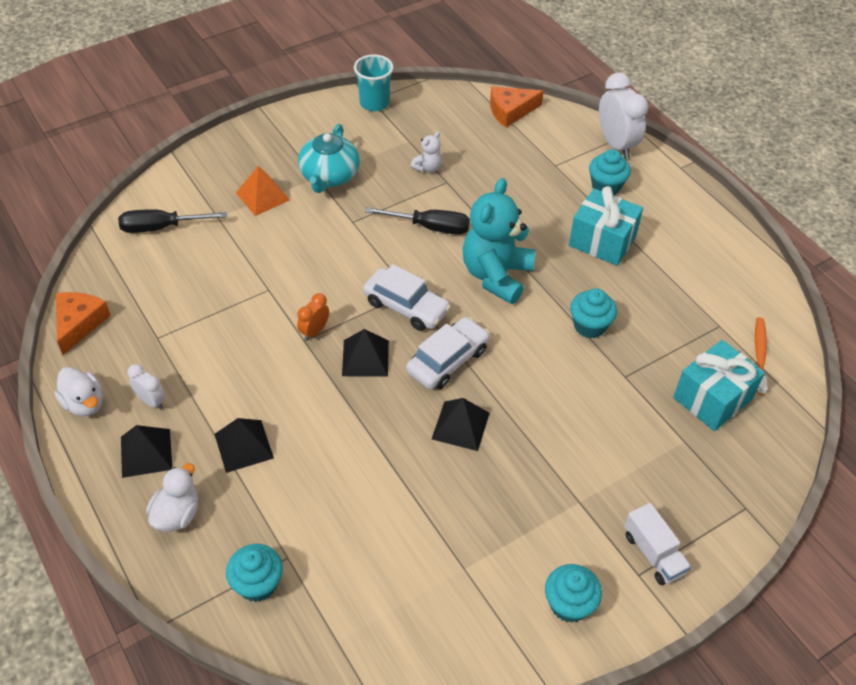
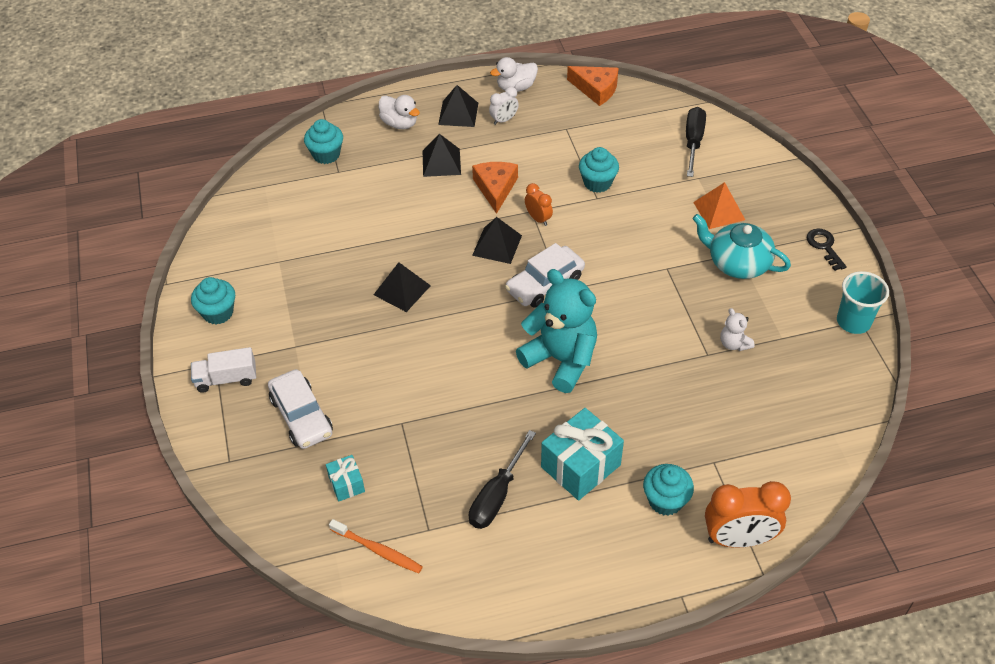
camera: 110 degrees right, 0 degrees up
black screwdriver [365,207,470,235] -> black screwdriver moved to [469,430,536,529]
white car [406,317,490,389] -> white car moved to [268,369,333,449]
orange cheese [490,86,544,127] -> orange cheese moved to [472,162,518,214]
turquoise cupcake [570,288,617,338] -> turquoise cupcake moved to [579,147,619,193]
white clock [599,73,648,158] -> orange clock [705,481,791,548]
turquoise gift [673,340,765,431] -> turquoise gift [326,455,365,501], size x0.52
none -> black key [807,229,847,271]

